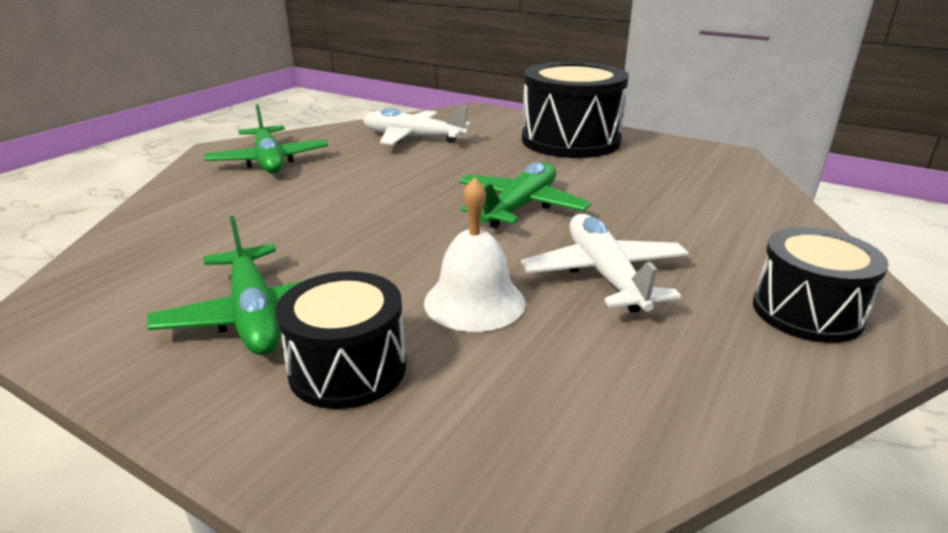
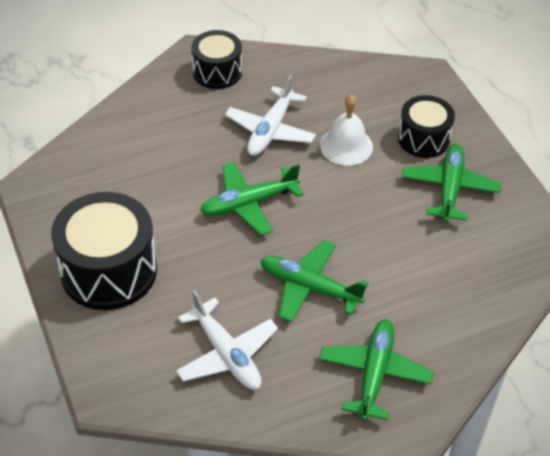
camera: 145 degrees left, 20 degrees up
none -> green plane [260,240,368,322]

